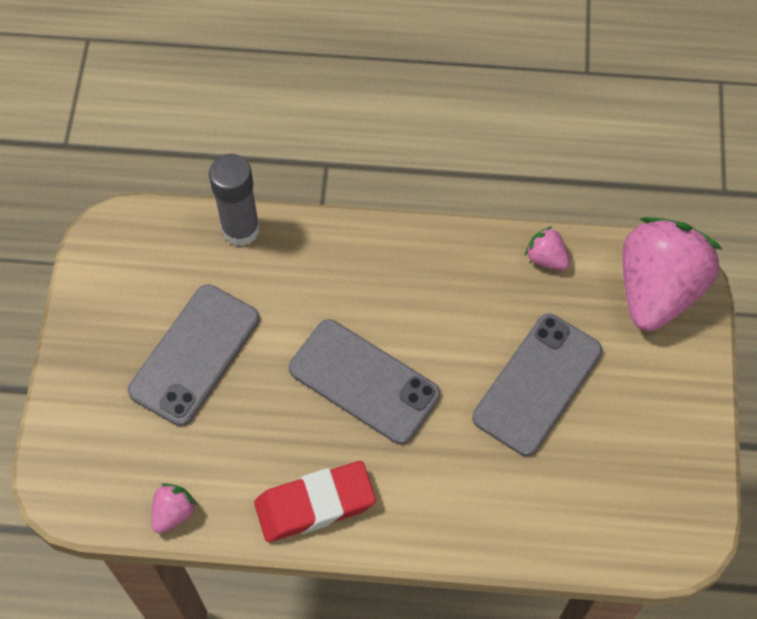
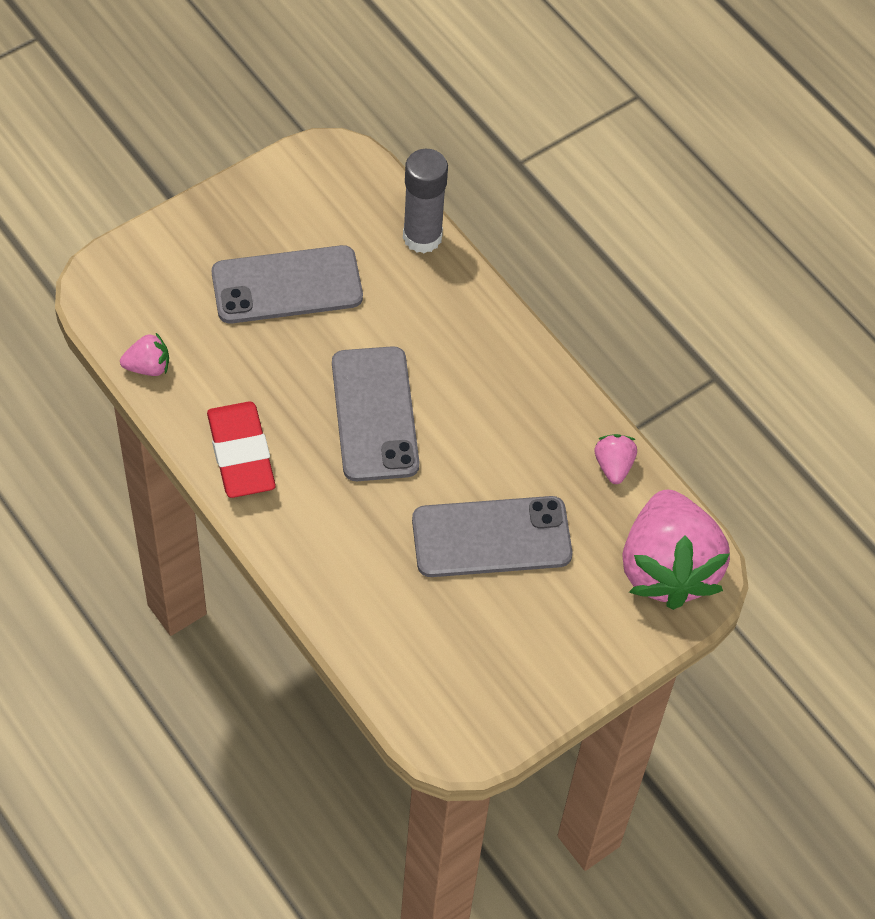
camera: 45 degrees right, 5 degrees down
red eraser [254,461,376,542] -> red eraser turned 45 degrees clockwise [207,401,276,498]
pink strawberry [622,217,723,331] -> pink strawberry turned 105 degrees clockwise [622,490,730,610]

